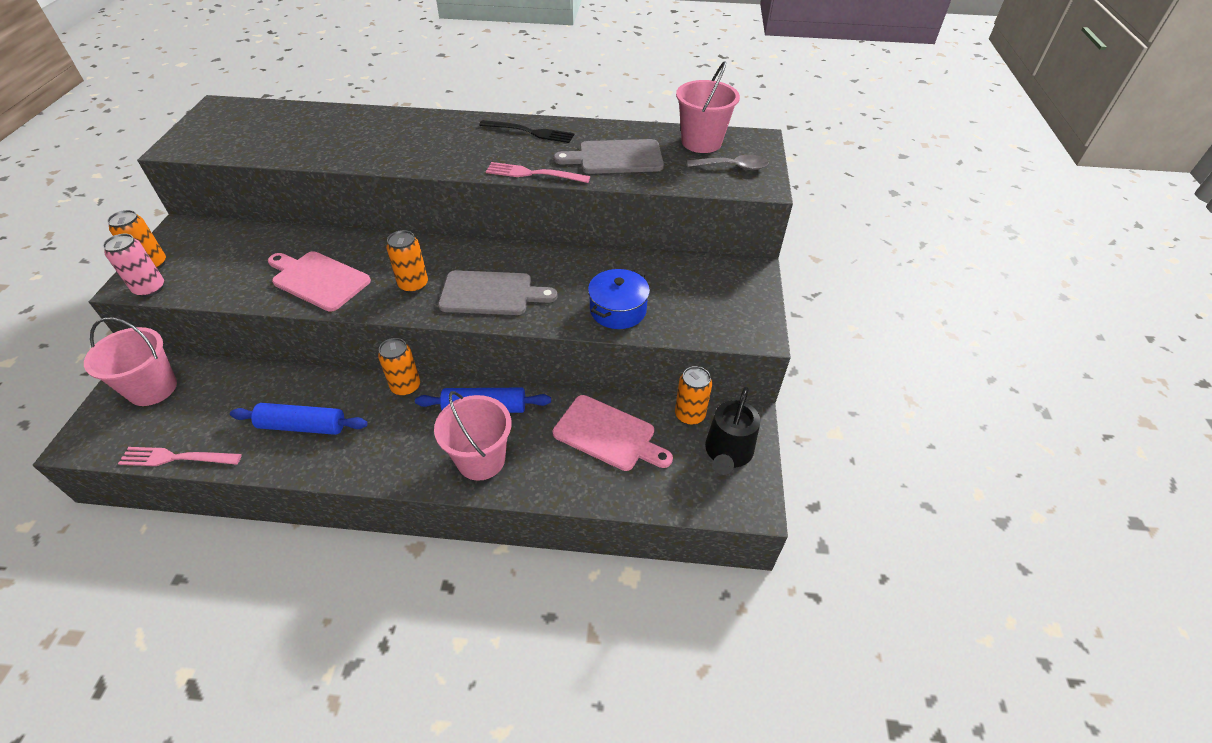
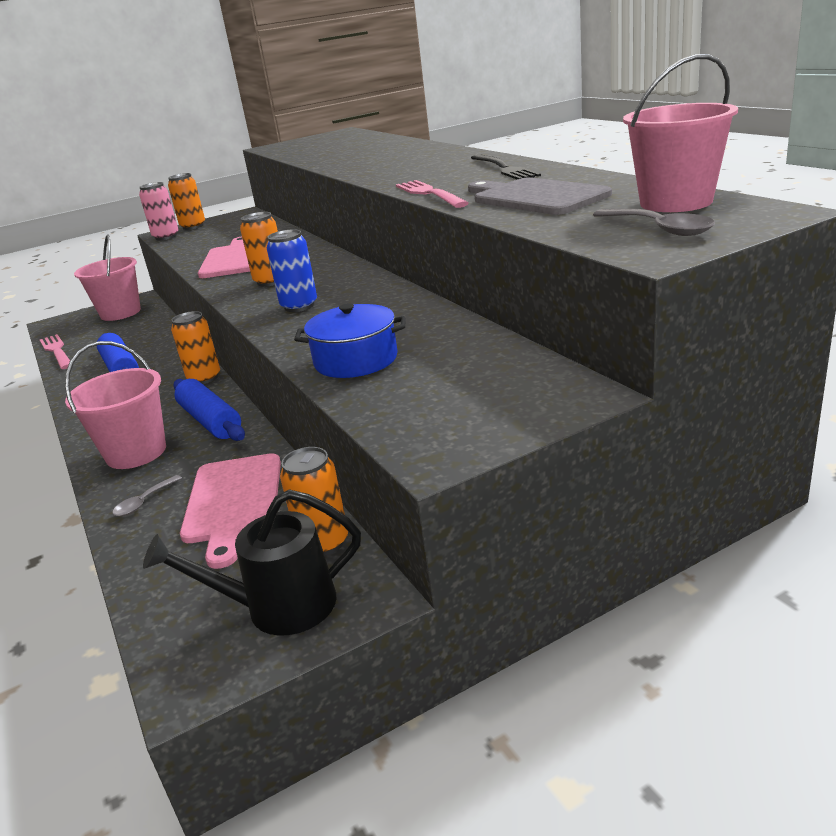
camera: 60 degrees right, 20 degrees down
grey cutting board [438,270,558,315] -> blue can [267,229,317,312]
none -> grey spoon [112,475,182,516]

